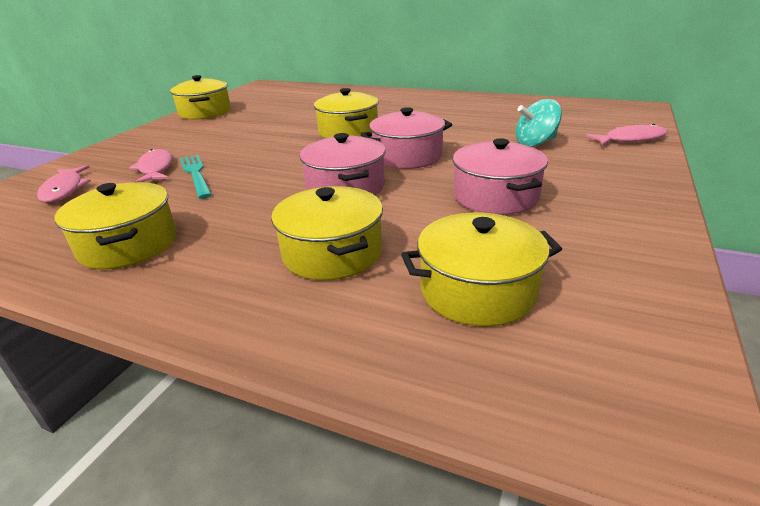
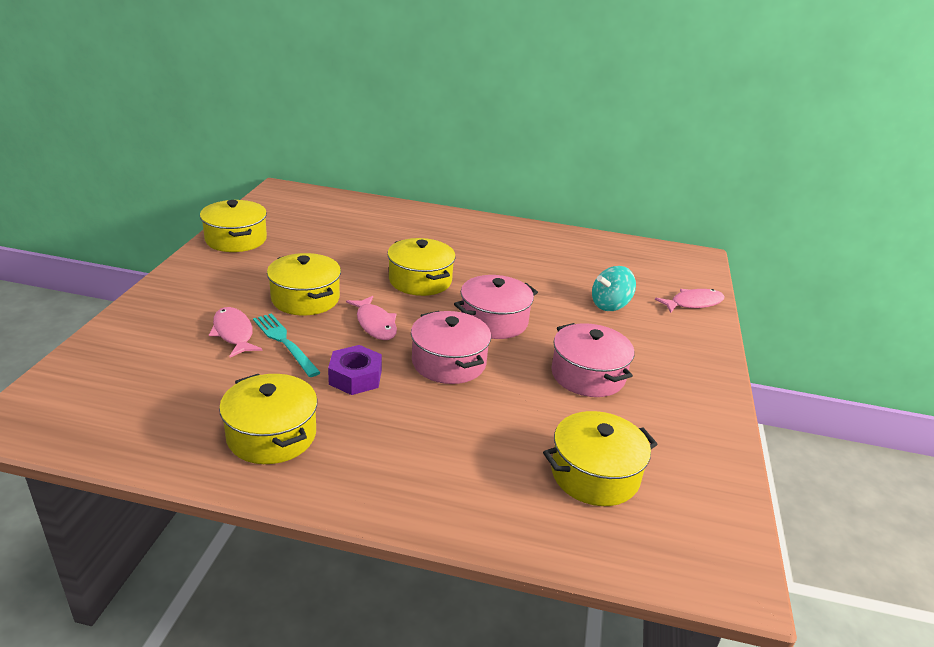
camera: 15 degrees left, 0 degrees up
pink fish [37,165,91,203] -> pink fish moved to [346,296,397,340]
yellow pot [271,186,383,280] -> yellow pot moved to [267,253,341,315]
none -> purple nut [328,345,382,395]

